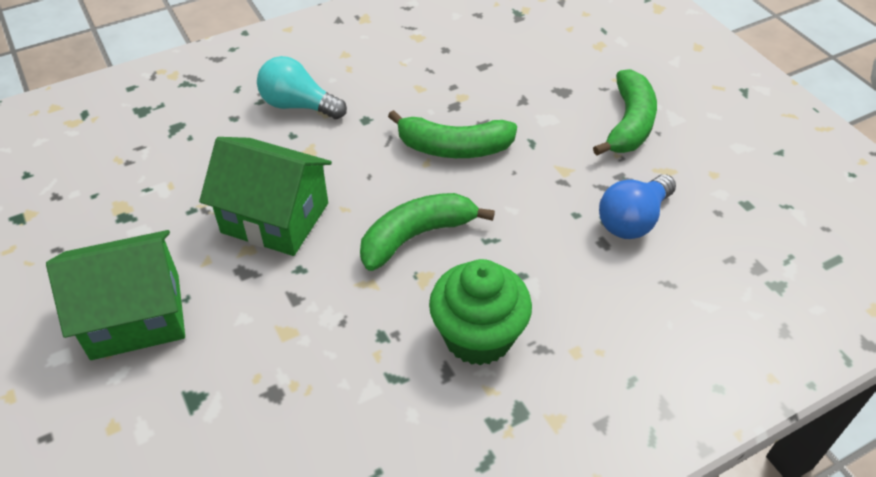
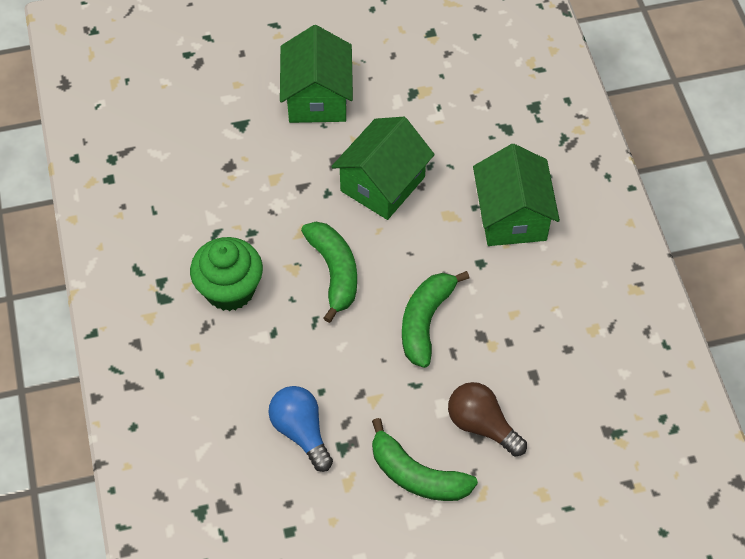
camera: 105 degrees right, 10 degrees up
turquoise light bulb [257,56,347,119] -> green house [473,144,560,246]
none -> brown light bulb [448,382,527,456]

